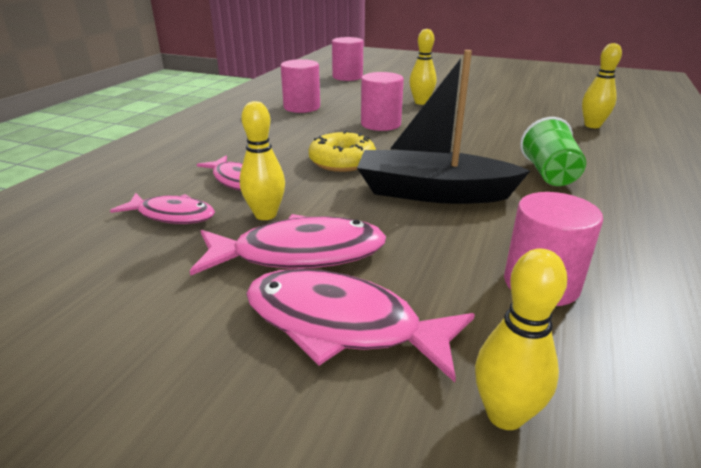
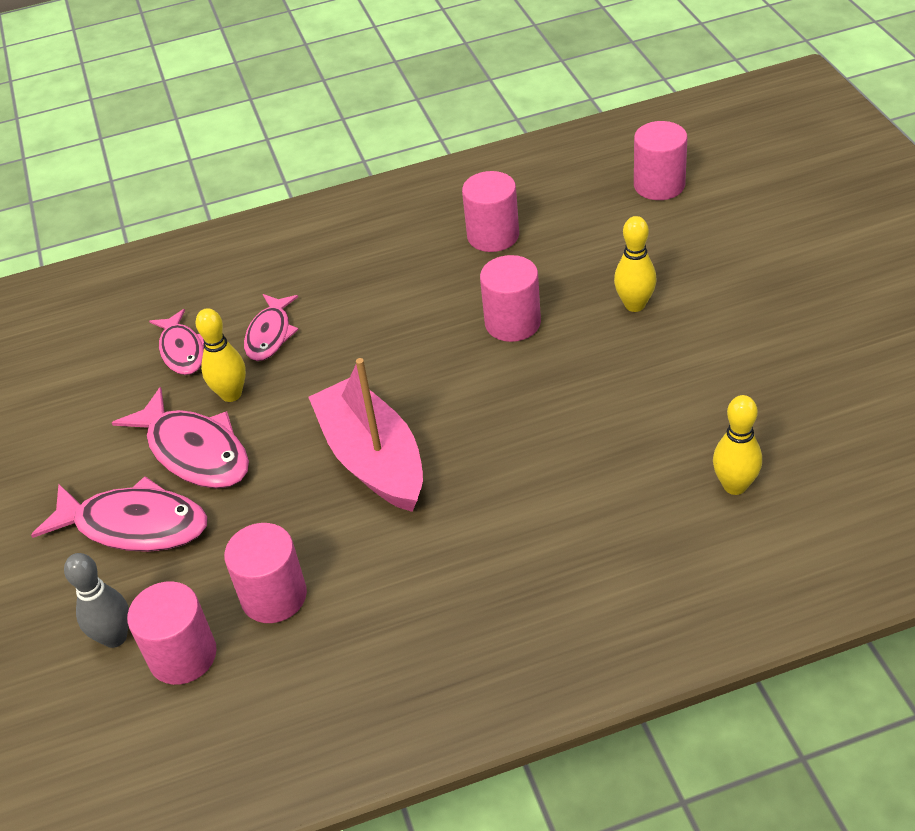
camera: 55 degrees right, 15 degrees up
pink fish [246,269,475,382] -> pink fish turned 120 degrees clockwise [31,476,208,552]
yellow donut [309,131,376,172] -> none
black boat [357,50,530,204] -> pink boat [308,358,423,512]
yellow bowling pin [475,249,567,430] -> grey bowling pin [64,553,129,648]
green cup [520,117,586,186] -> none
none -> pink cylinder [127,581,216,685]

